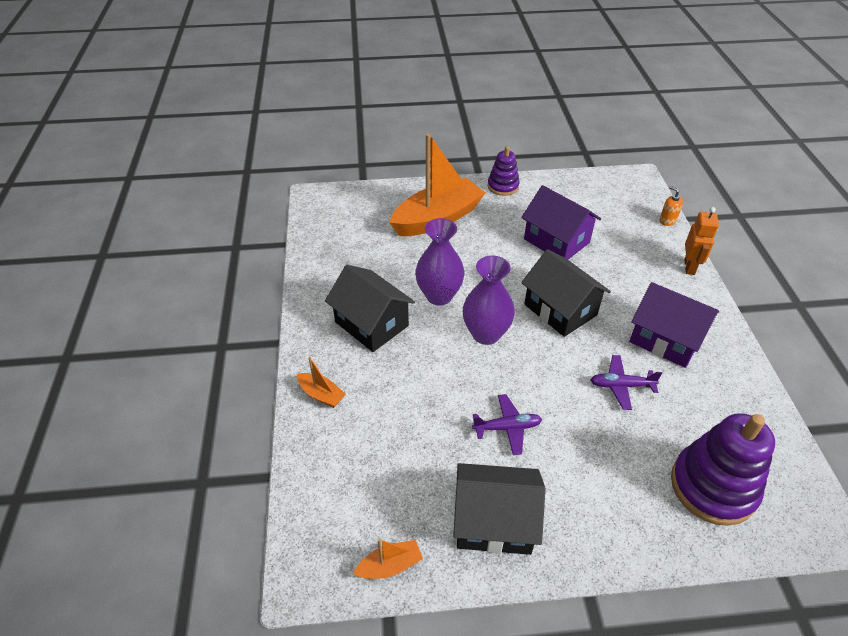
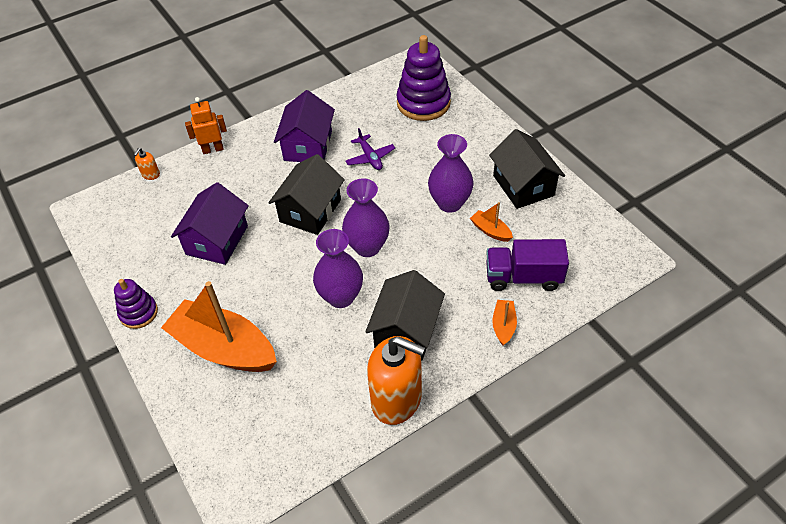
camera: 115 degrees left, 5 degrees up
orange boat [353,539,423,579] -> orange boat moved to [470,202,513,242]
purple plane [472,394,542,455] -> purple vase [428,134,474,213]
none -> orange soap dispenser [367,336,425,425]
none -> purple truck [486,239,569,291]

